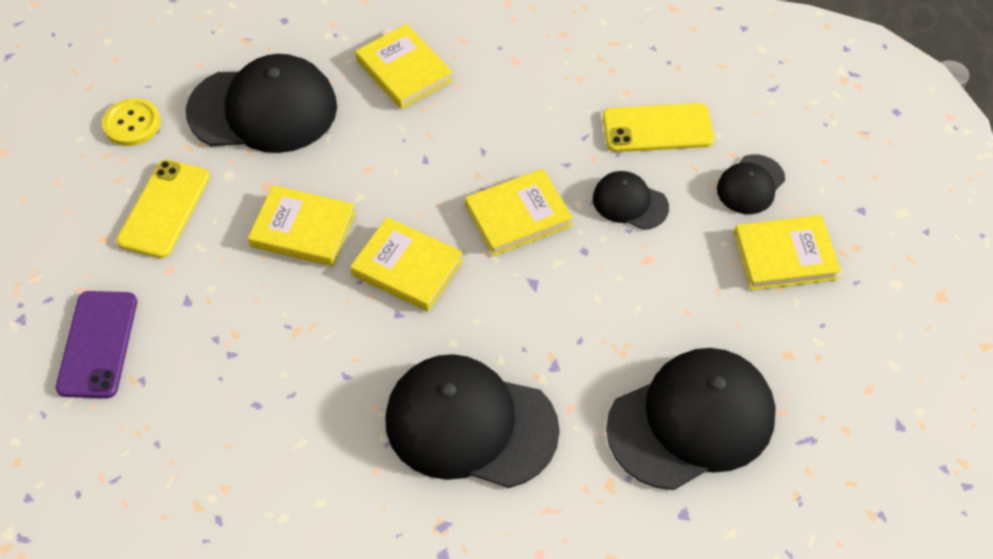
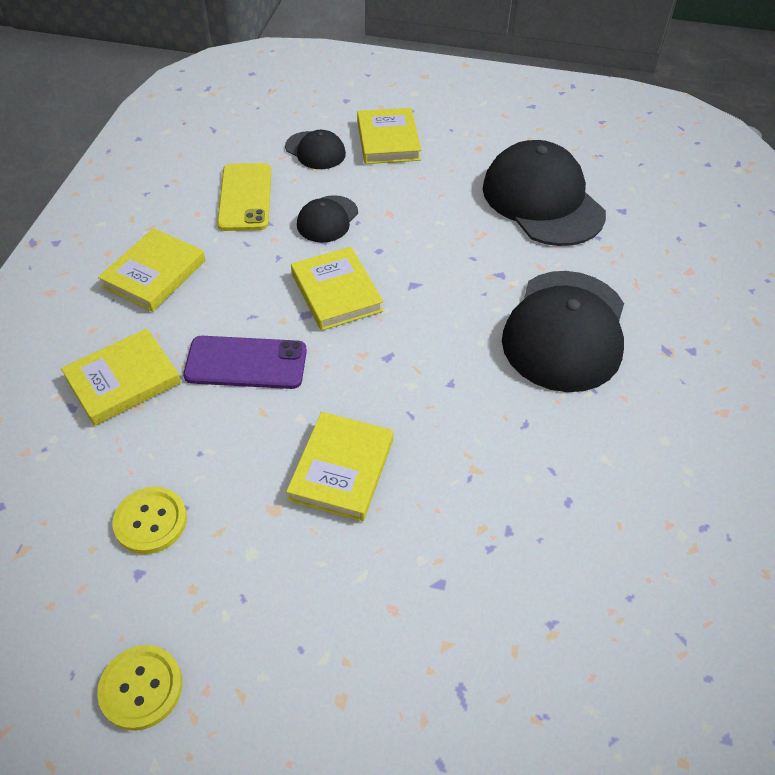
camera: 90 degrees left, 5 degrees down
purple phone [56,291,137,398] -> purple phone moved to [183,336,307,389]
yellow phone [116,160,210,258] -> none
black cap [186,54,337,153] -> yellow button [112,487,187,554]
yellow book [350,217,463,312] -> yellow book moved to [98,228,205,312]

